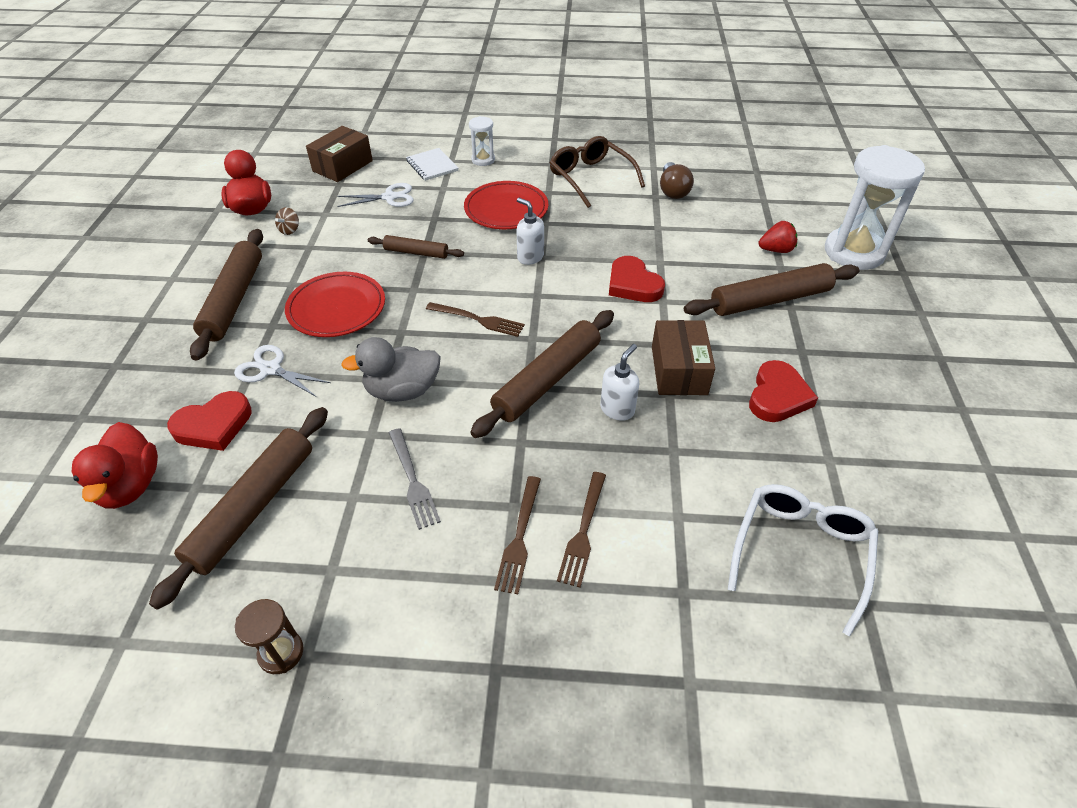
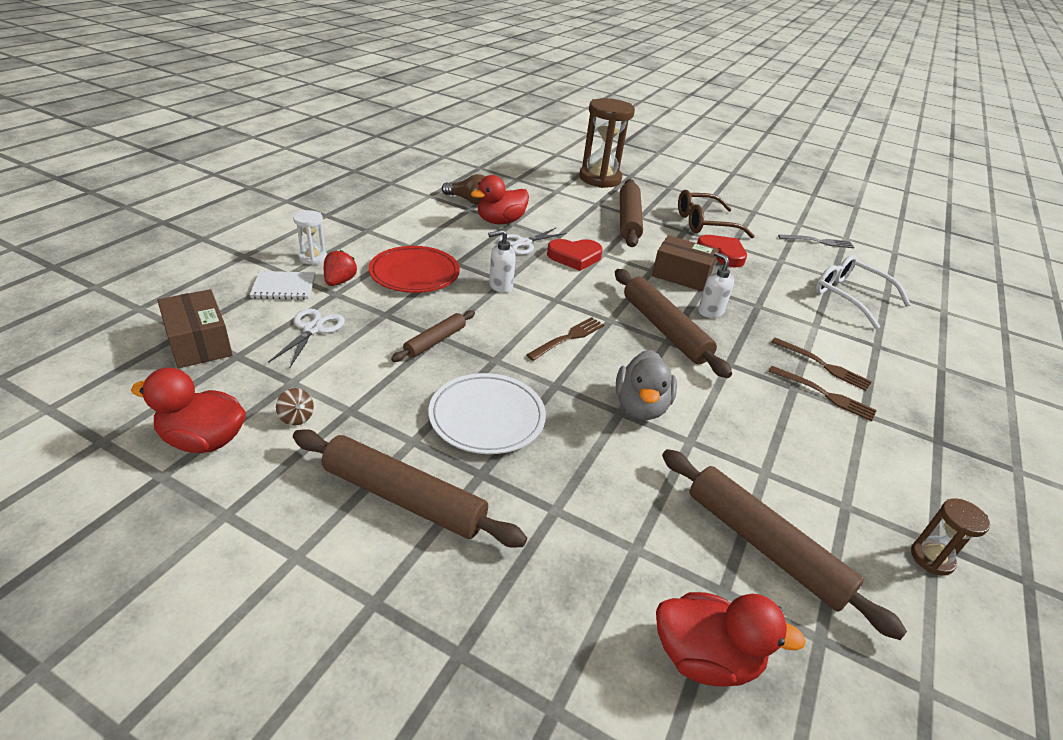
camera: 70 degrees left, 10 degrees down
red heart [167,391,252,451] -> none
white scissors [234,345,331,397] -> white scissors moved to [498,228,567,255]
red plate [285,272,385,337] -> white plate [429,373,546,454]
grey fork [389,428,441,530] -> grey fork moved to [778,235,855,248]
brown glasses [550,136,645,208] -> brown glasses moved to [678,190,755,238]
red strawberry [759,221,797,253] -> red strawberry moved to [324,250,357,286]
white hourglass [825,145,925,270] -> brown hourglass [579,98,635,188]
none -> red duck [471,175,529,224]

